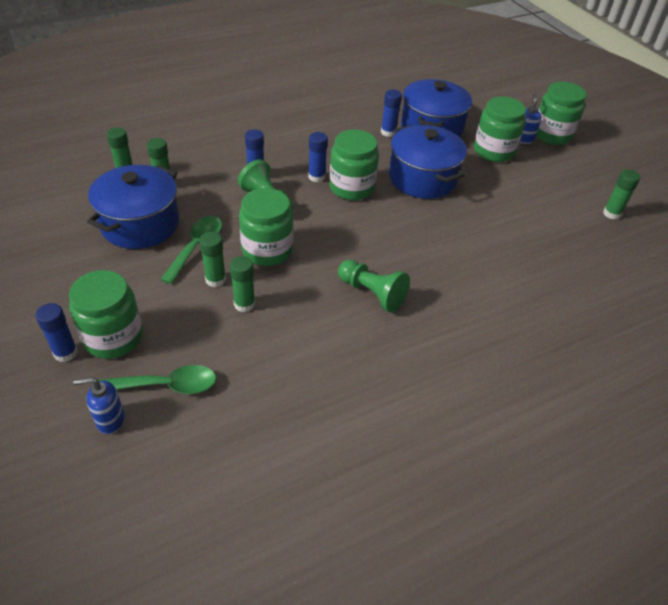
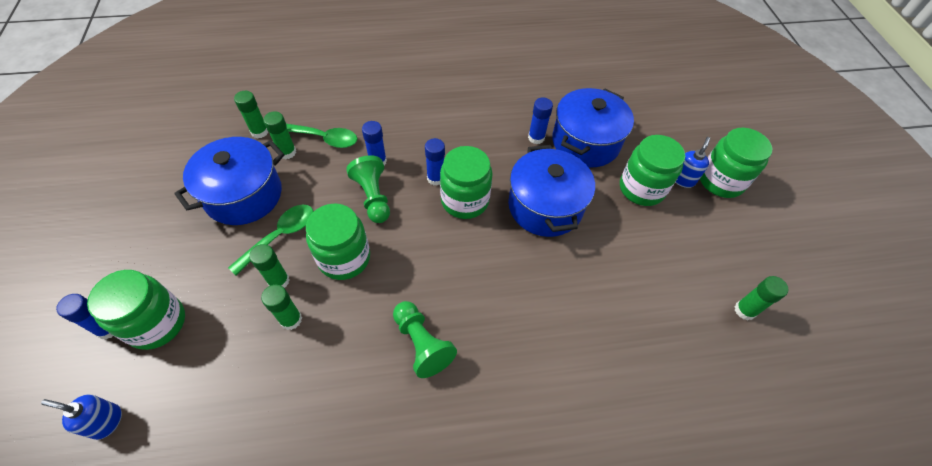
camera: 20 degrees right, 10 degrees up
green spoon [99,365,217,394] -> green spoon moved to [286,124,358,148]

